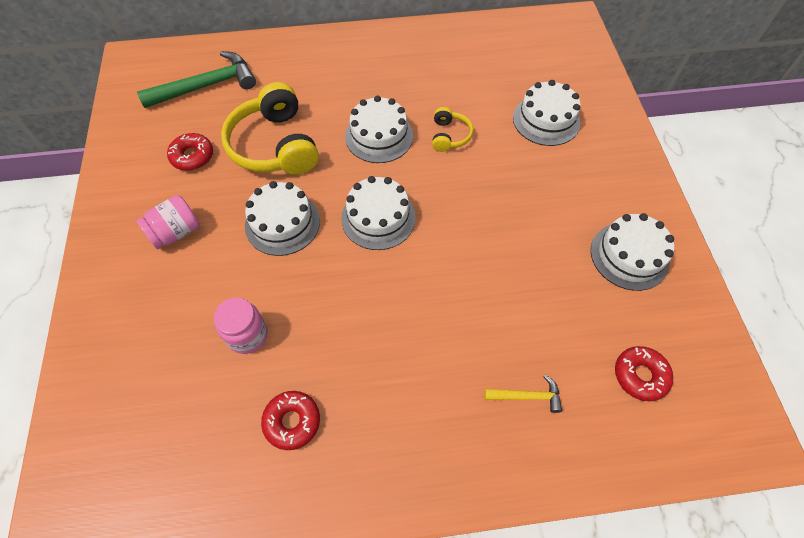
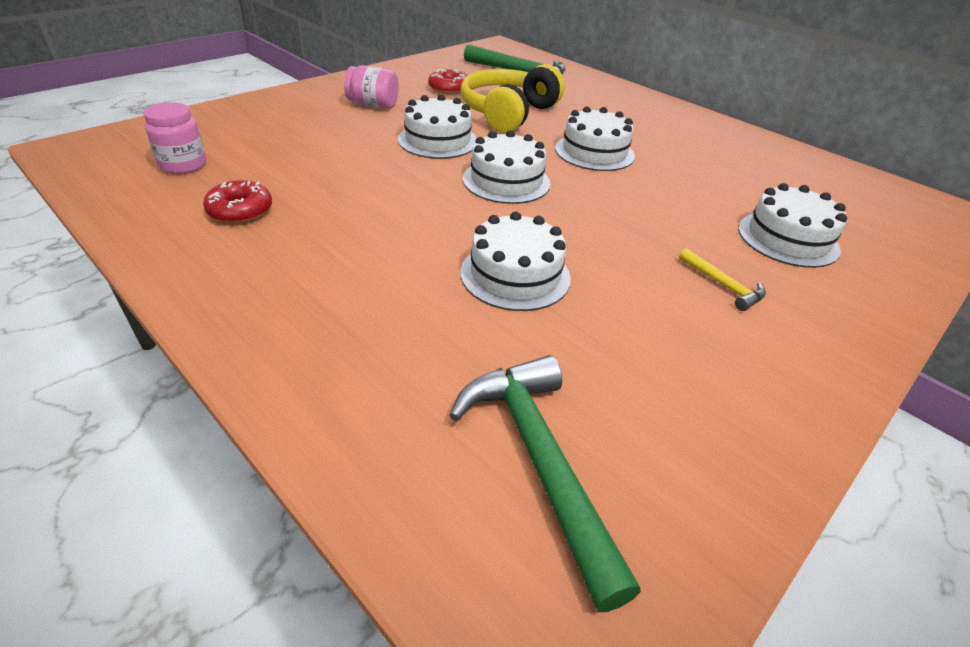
camera: 50 degrees right, 20 degrees down
pink jar [214,297,268,354] -> pink jar moved to [143,102,206,174]
yellow headphones [432,107,473,152] -> none
yellow hammer [484,375,562,413] -> yellow hammer moved to [679,248,766,311]
white cake [591,213,674,291] -> white cake moved to [461,211,571,311]
red donut [615,346,673,401] -> green hammer [449,355,641,612]

